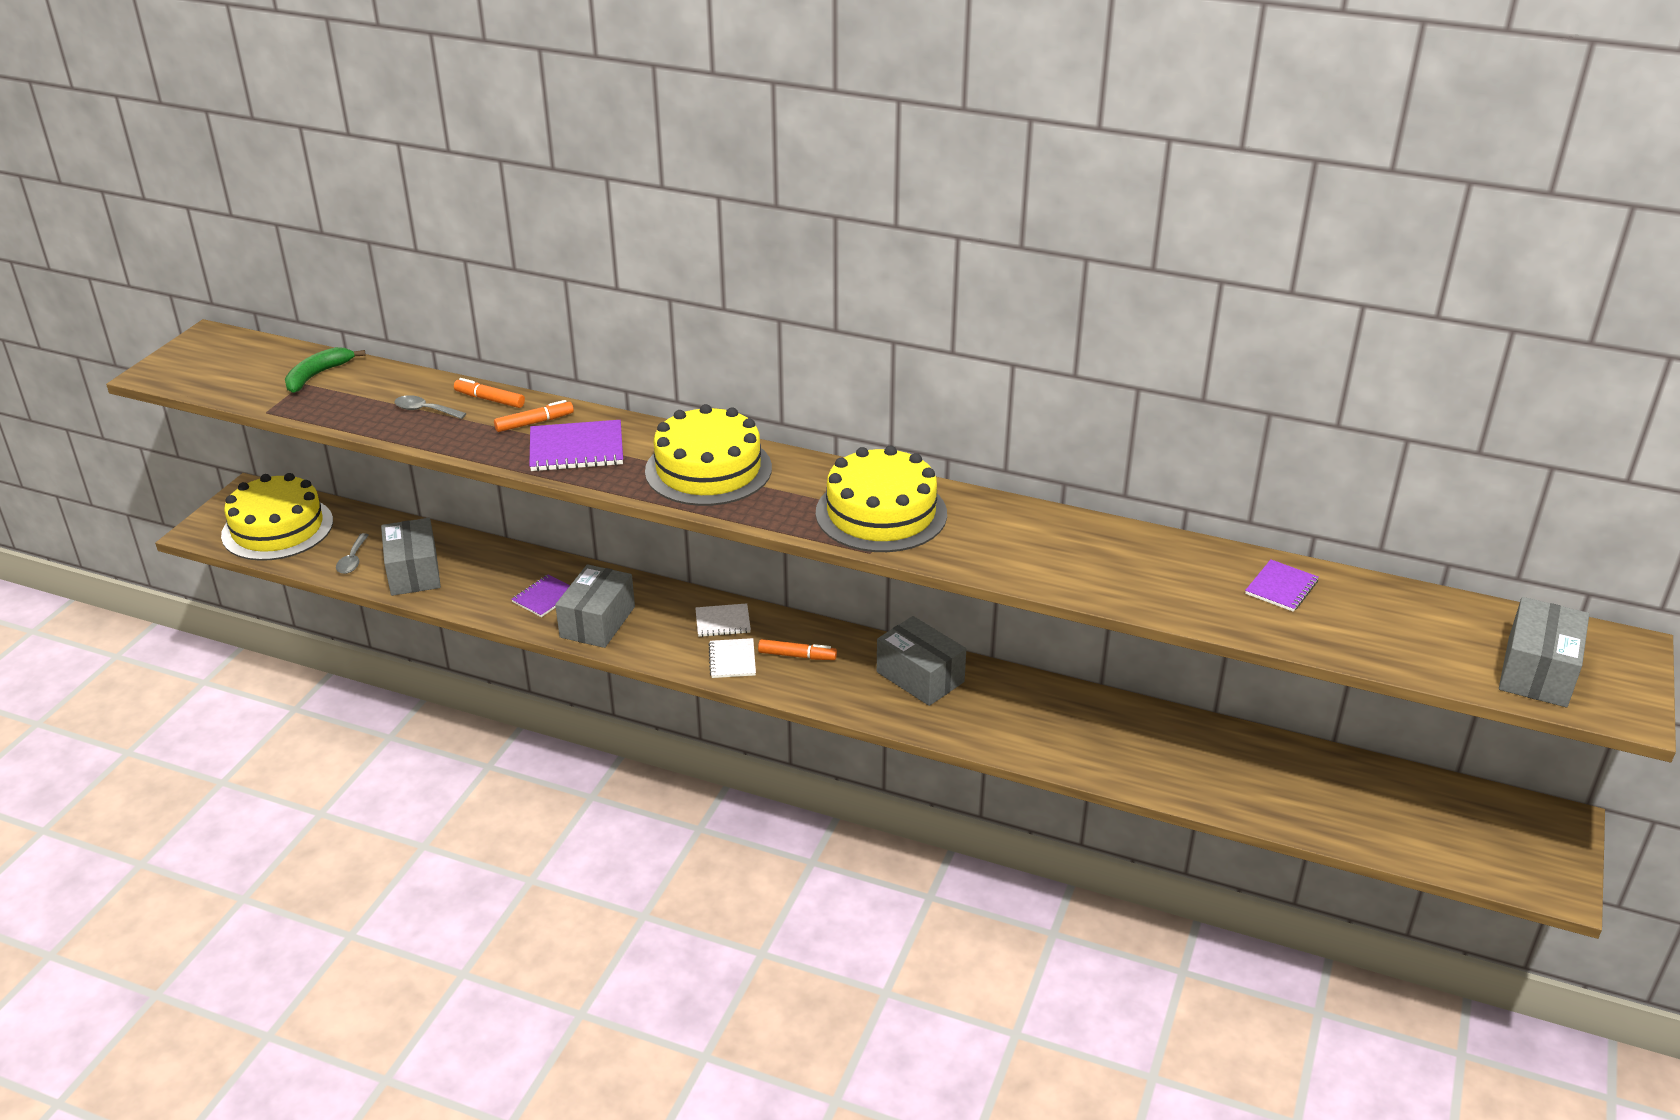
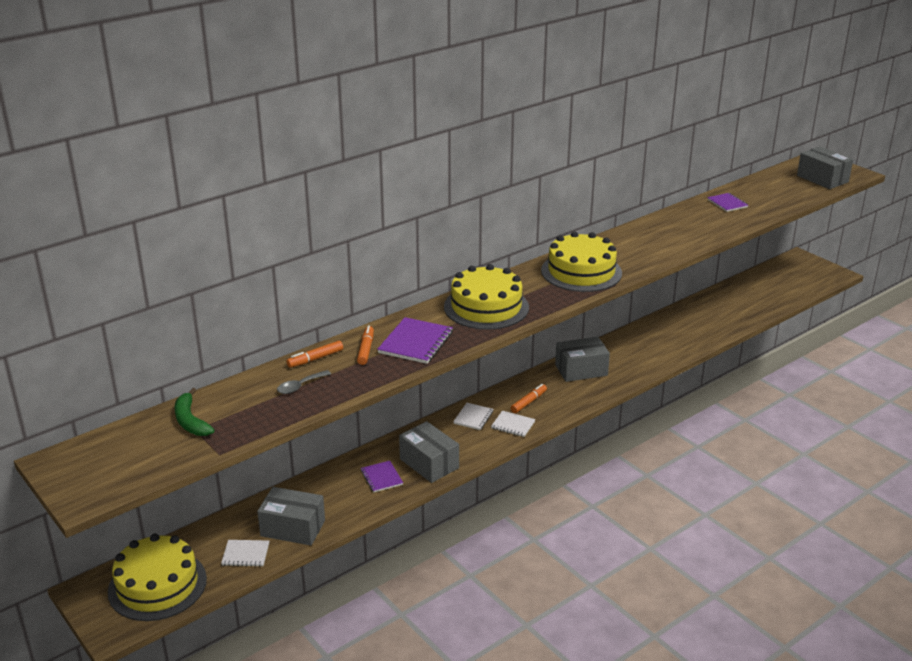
camera: 60 degrees left, 5 degrees down
grey spoon [336,533,369,574] -> white notebook [221,540,269,567]

